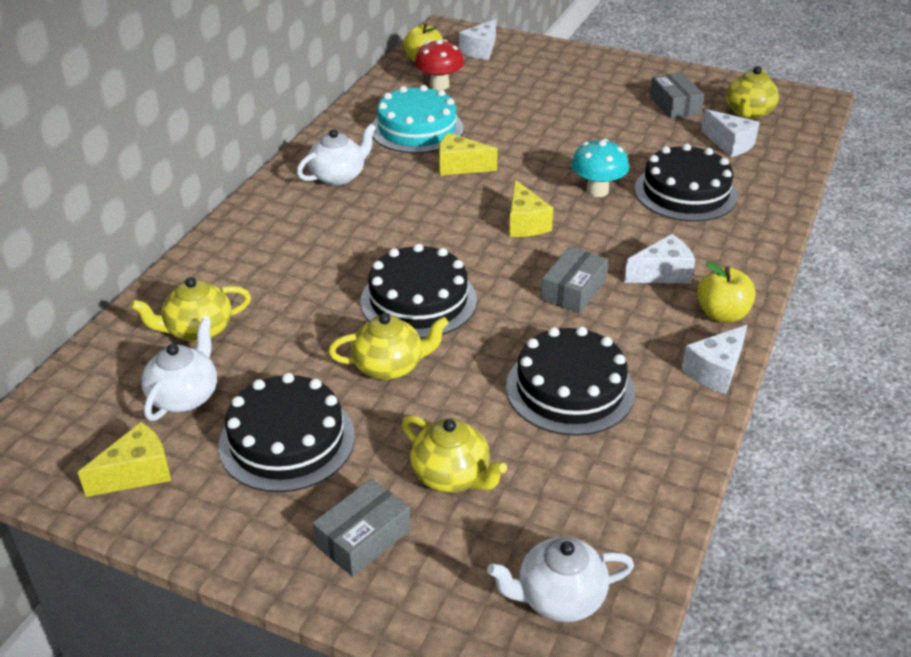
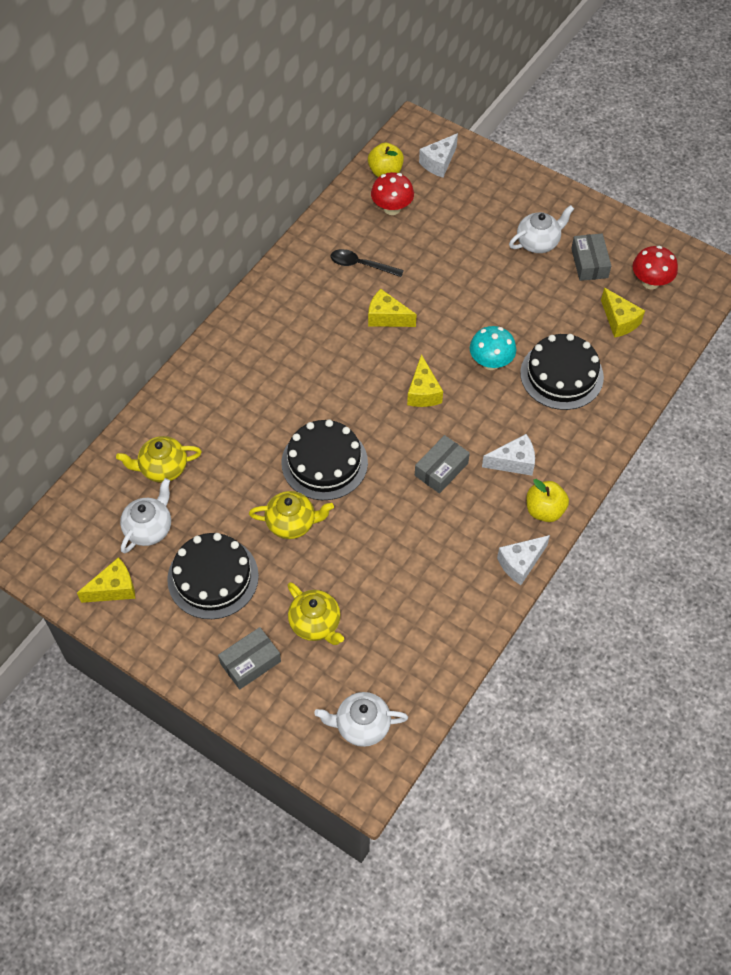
camera: 10 degrees right, 20 degrees up
white teapot [297,124,376,186] -> white teapot moved to [509,205,574,253]
turquoise cake [372,85,464,153] -> black spoon [331,249,404,277]
black cake [506,326,635,436] -> none
white cheese [701,109,760,157] -> yellow cheese [601,288,645,338]
yellow teapot [726,66,779,119] -> red mushroom [633,246,678,290]

